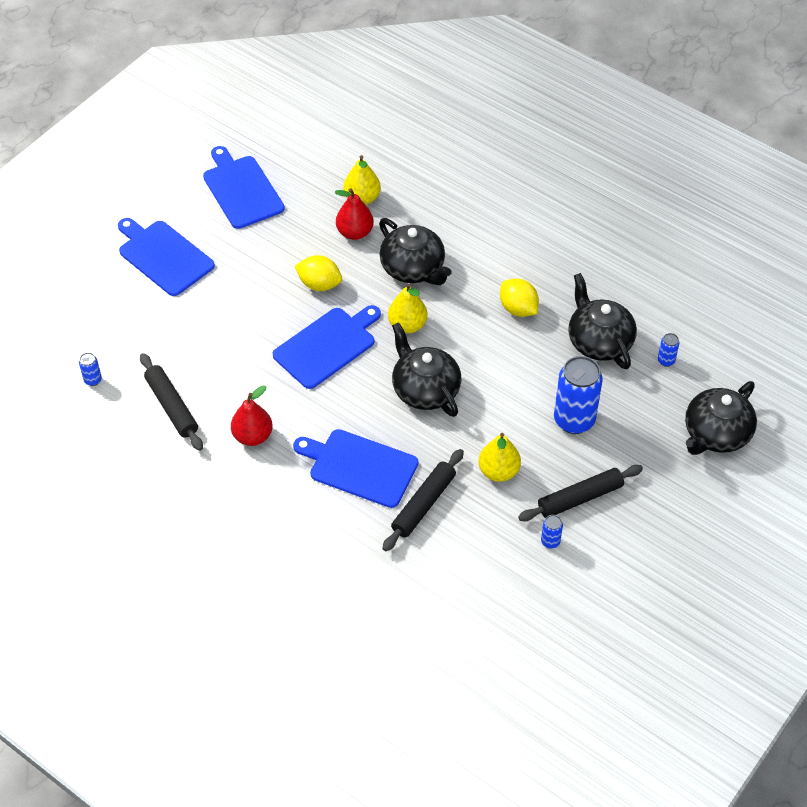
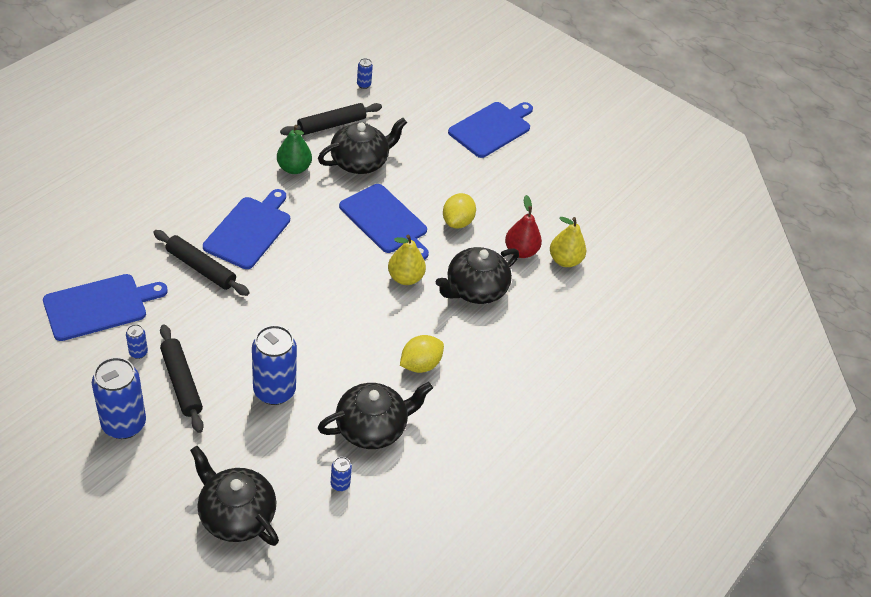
camera: 85 degrees right, 5 degrees down
blue cutting board [203,146,285,229] -> blue cutting board moved to [43,274,168,341]
red pear [231,385,273,446] -> green pear [277,125,312,174]
black teapot [392,322,461,417] -> black teapot moved to [318,118,407,174]
yellow pear [479,433,521,482] -> none
none -> blue can [92,357,146,439]

